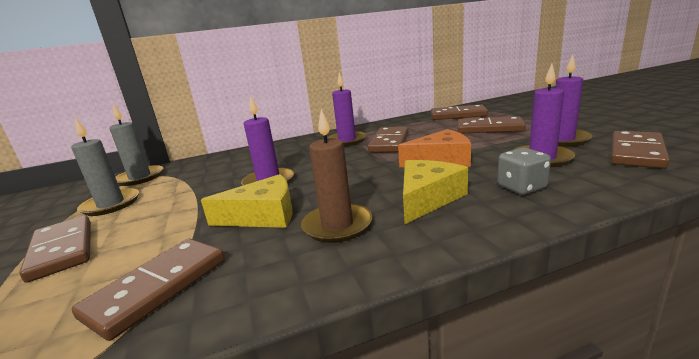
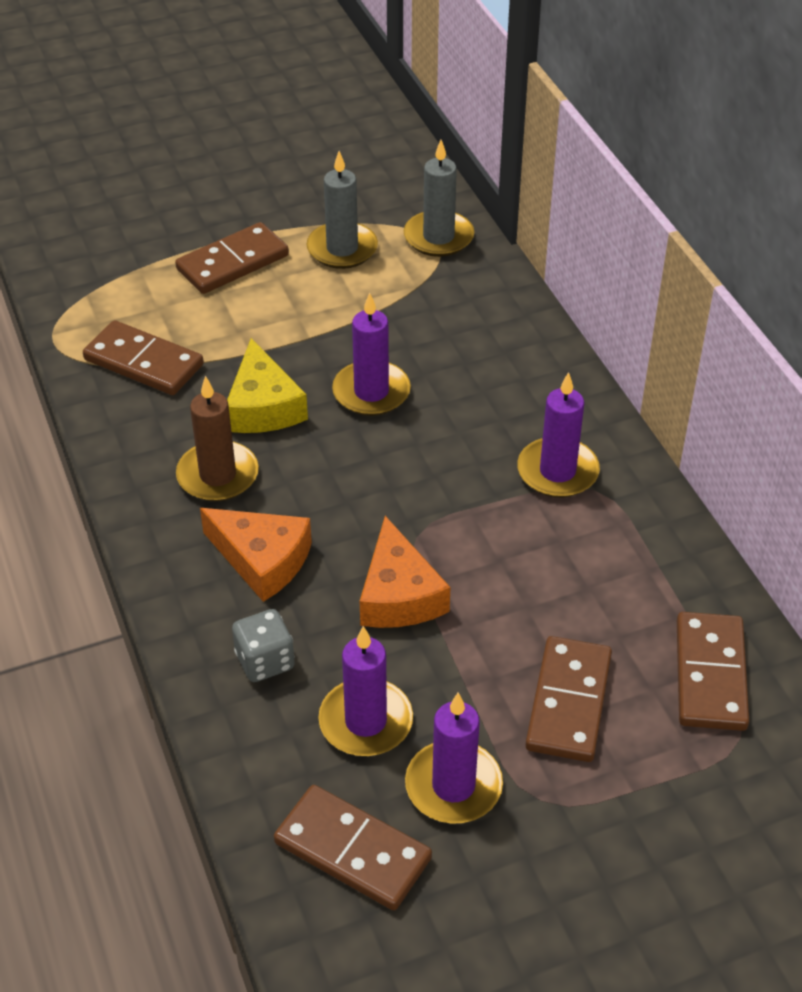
camera: 85 degrees right, 25 degrees up
brown domino [368,127,408,153] -> none
yellow cheese [403,160,468,224] -> orange cheese [200,508,312,602]

